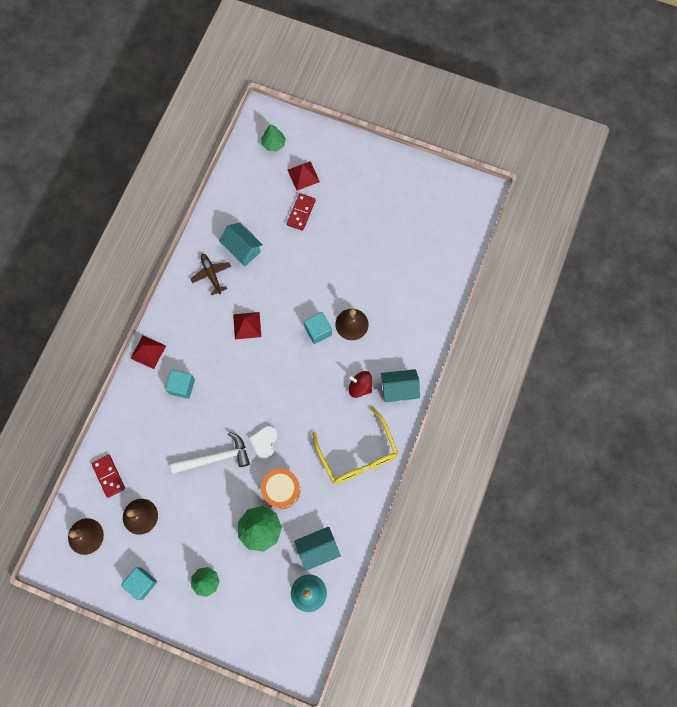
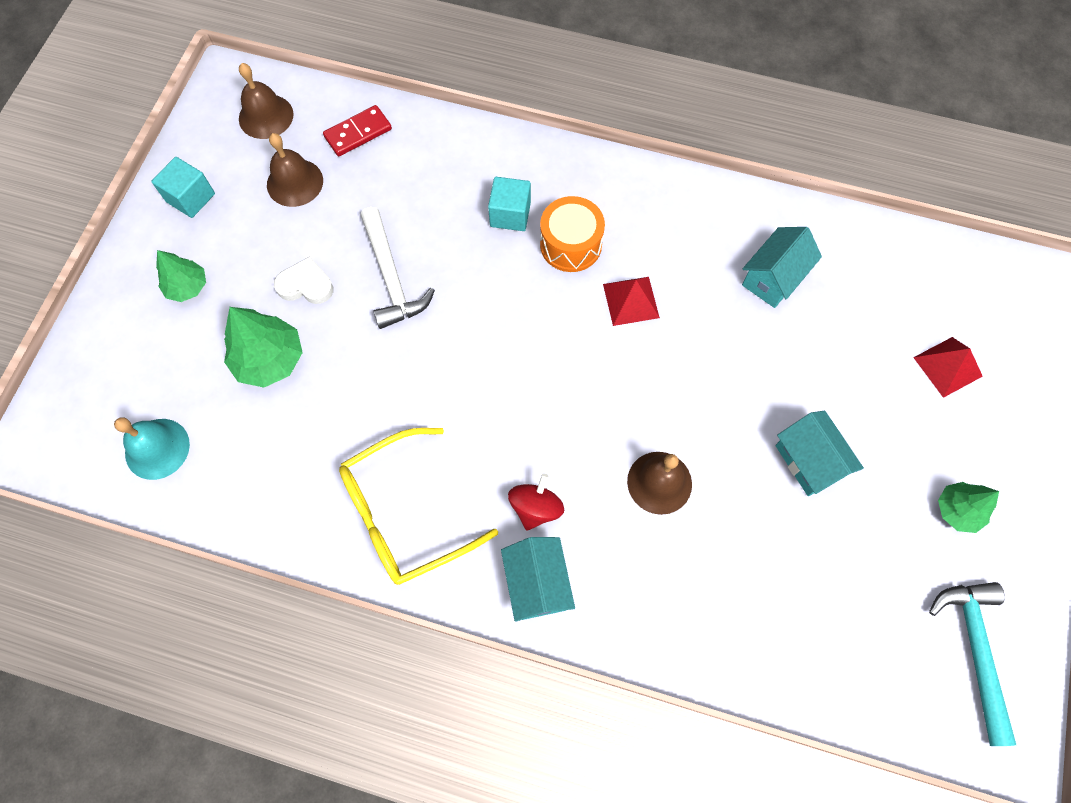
camera: 85 degrees right, 5 degrees down
red pyramid [130,336,166,369] -> none
brown plane [190,254,231,295] -> none
white heart [249,426,278,459] -> white heart moved to [274,256,333,304]
green tree [261,124,286,151] -> green tree moved to [938,482,999,533]
orange drum [261,469,300,509] -> orange drum moved to [540,196,605,272]
red domino [287,193,316,231] -> none
turquoise house [294,527,341,571] -> turquoise house moved to [775,411,864,496]
turquoise cube [304,312,332,344] -> none
none -> turquoise hammer [929,582,1016,746]

